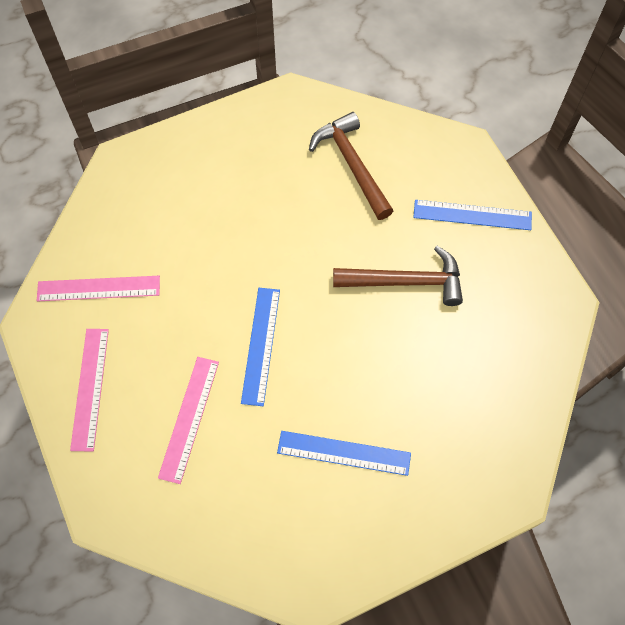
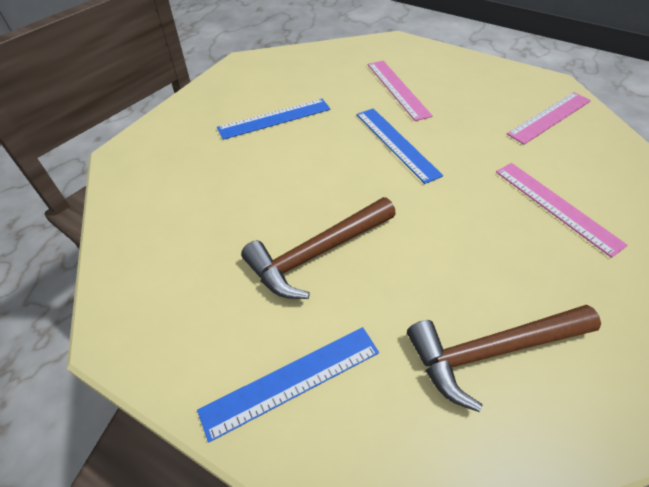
camera: 145 degrees right, 15 degrees down
pink ruler [70,329,109,452] -> pink ruler moved to [496,163,628,258]
brown hammer [309,112,394,220] -> brown hammer turned 135 degrees clockwise [407,305,601,412]

